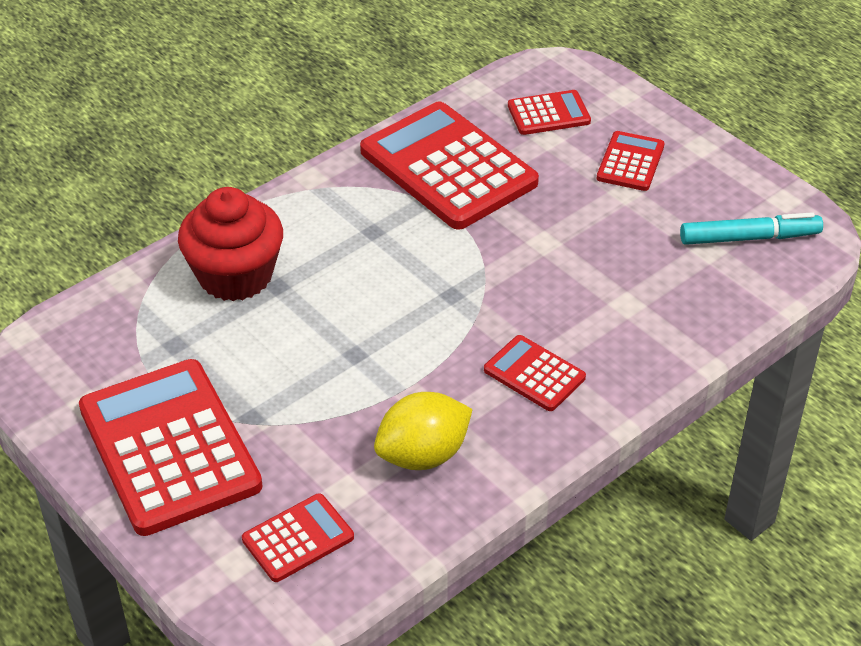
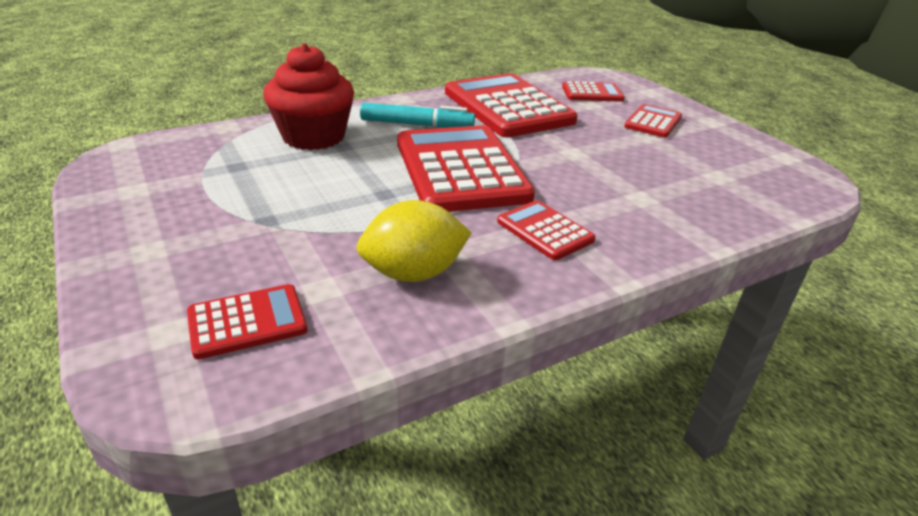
camera: 10 degrees right, 10 degrees down
red calculator [79,359,262,536] -> red calculator moved to [397,125,535,212]
turquoise marker [680,212,823,245] -> turquoise marker moved to [360,103,475,128]

